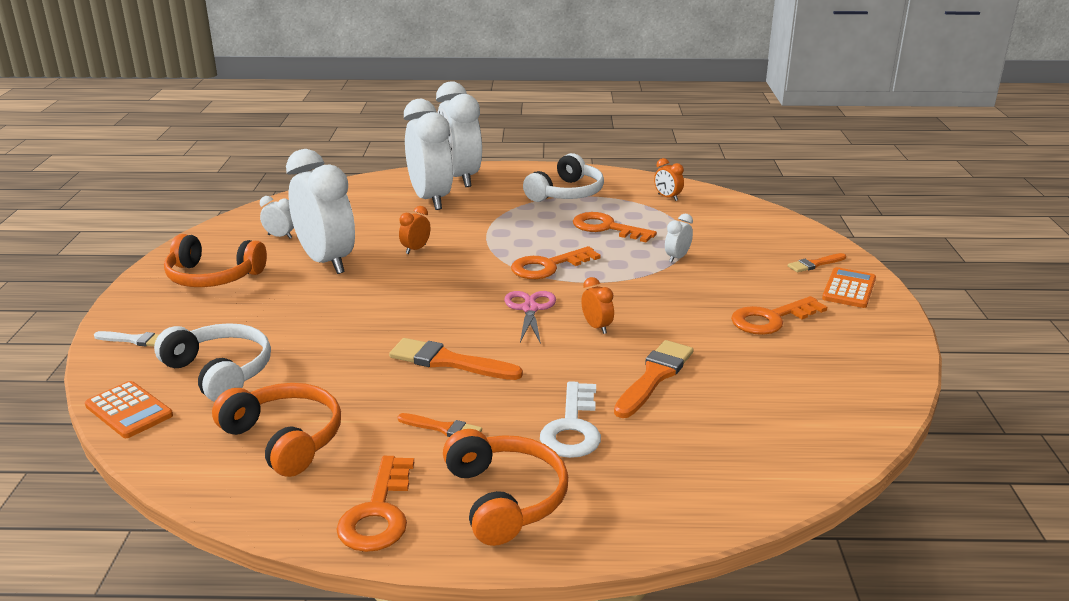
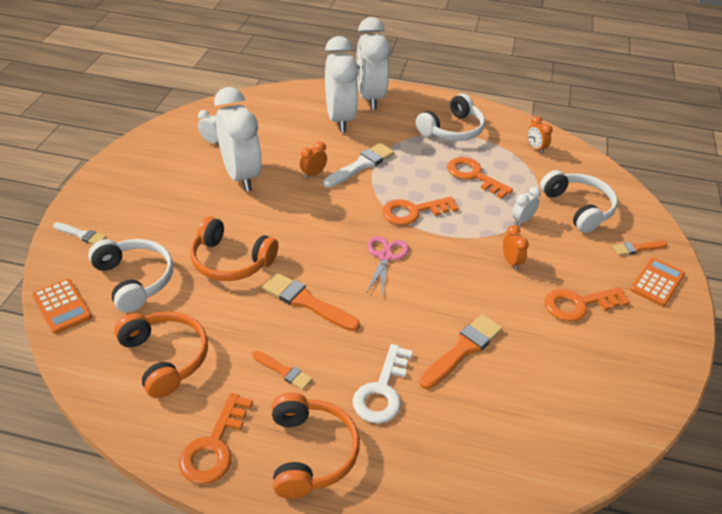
camera: 10 degrees right, 15 degrees up
orange headphones [164,234,267,287] -> orange headphones moved to [190,216,278,281]
orange clock [581,277,614,334] -> orange clock moved to [503,225,529,270]
none -> white brush [323,143,394,188]
none -> white headphones [540,170,618,233]

